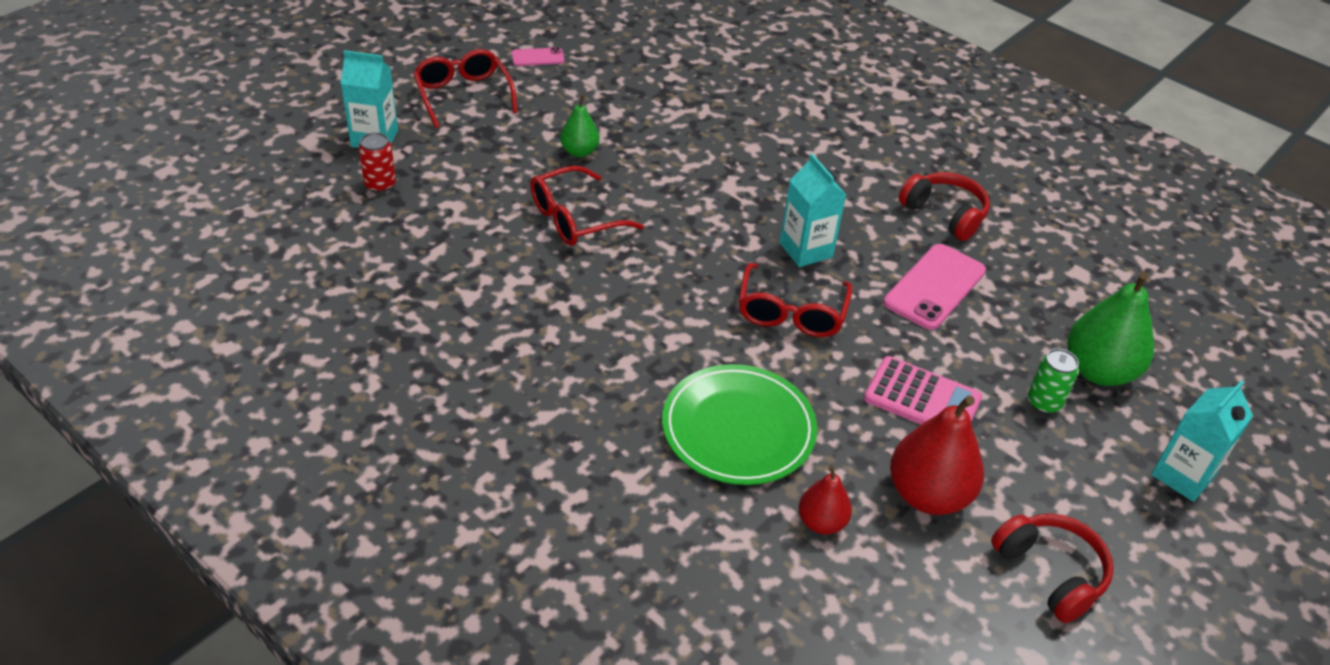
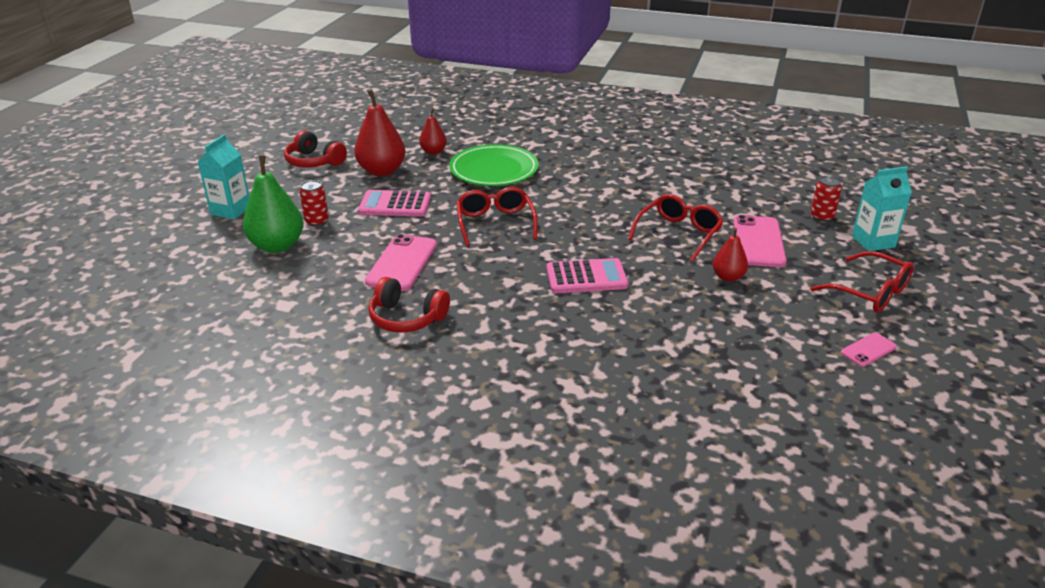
camera: 160 degrees right, 10 degrees down
green pear [560,95,600,157] -> red pear [712,228,748,282]
turquoise carton [780,154,846,267] -> none
green can [1028,348,1079,414] -> red can [299,180,329,226]
none -> pink calculator [546,258,628,293]
none -> pink phone [733,215,787,267]

